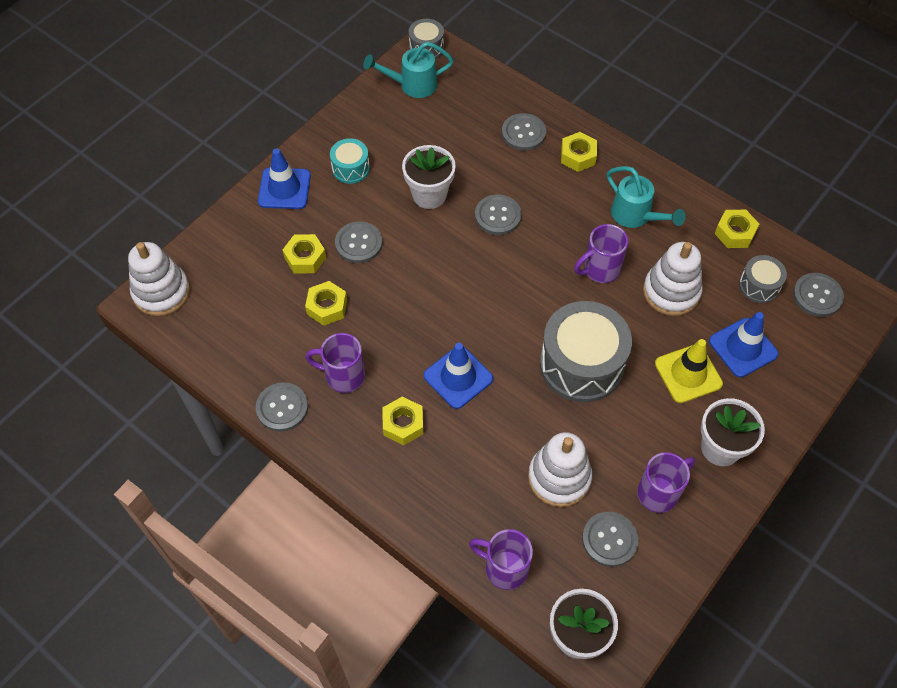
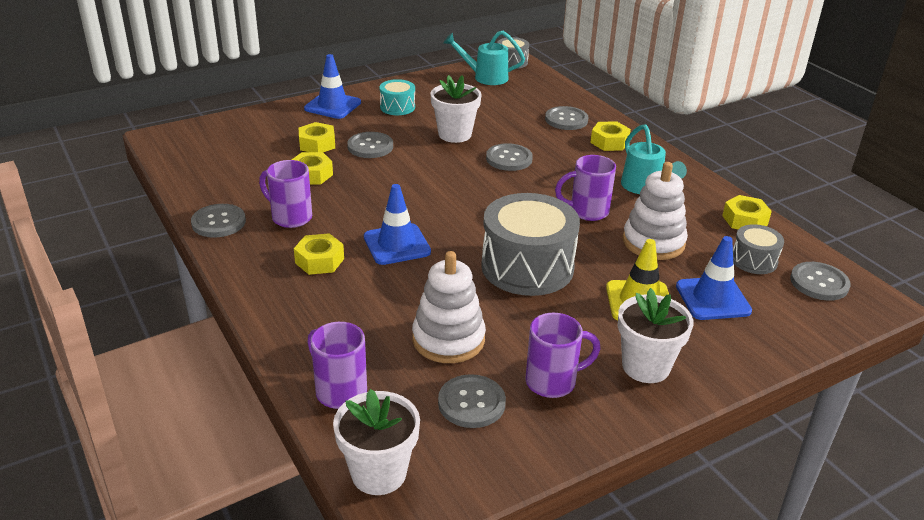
camera: 20 degrees right, 25 degrees down
white stacking toy [128,242,190,316] -> none

